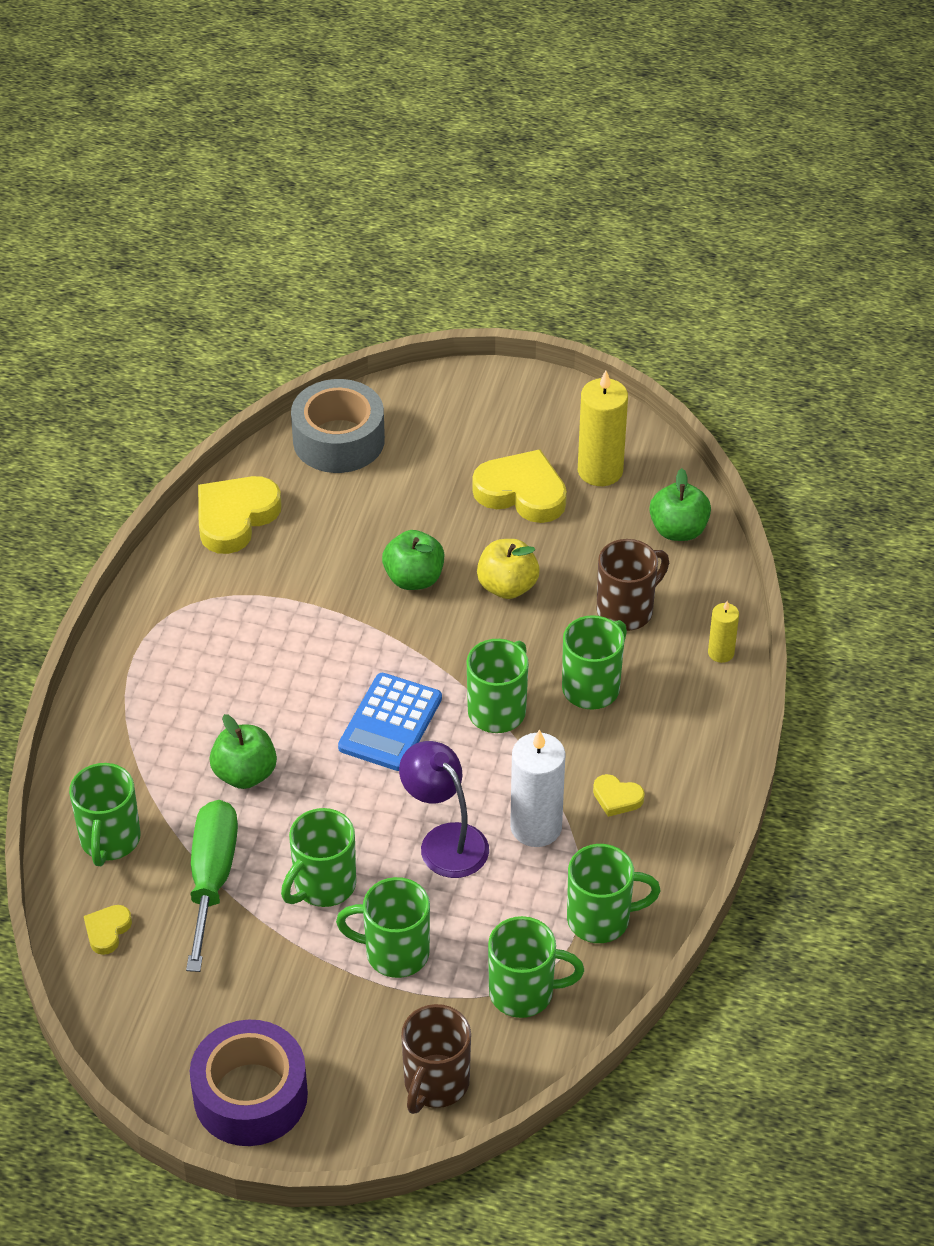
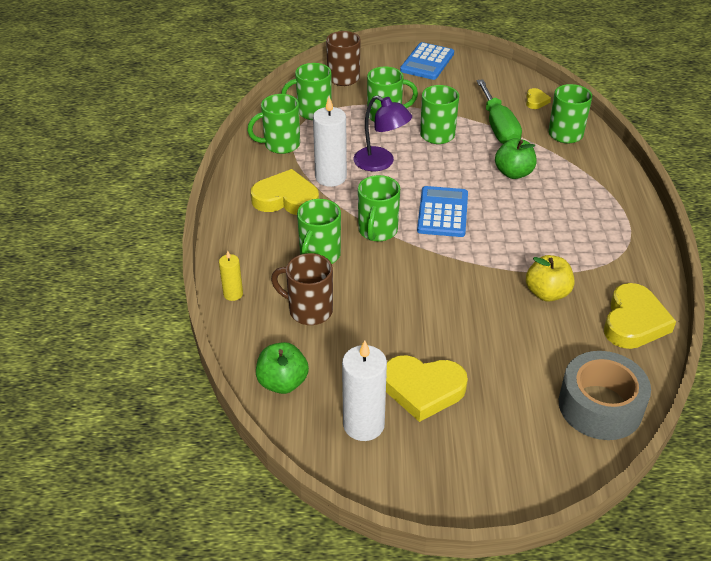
camera: 165 degrees right, 5 degrees down
purple tape [190,1020,308,1146] -> blue calculator [400,42,454,80]
green apple [382,530,444,590] -> none
yellow apple [477,539,540,599] -> yellow apple moved to [526,255,574,302]
yellow candle [578,370,628,486] -> white candle [342,340,387,441]
yellow heart [593,774,645,817] -> yellow heart [251,169,319,215], size x2.05
brown mug [597,539,669,631] -> brown mug turned 75 degrees clockwise [271,253,333,325]

